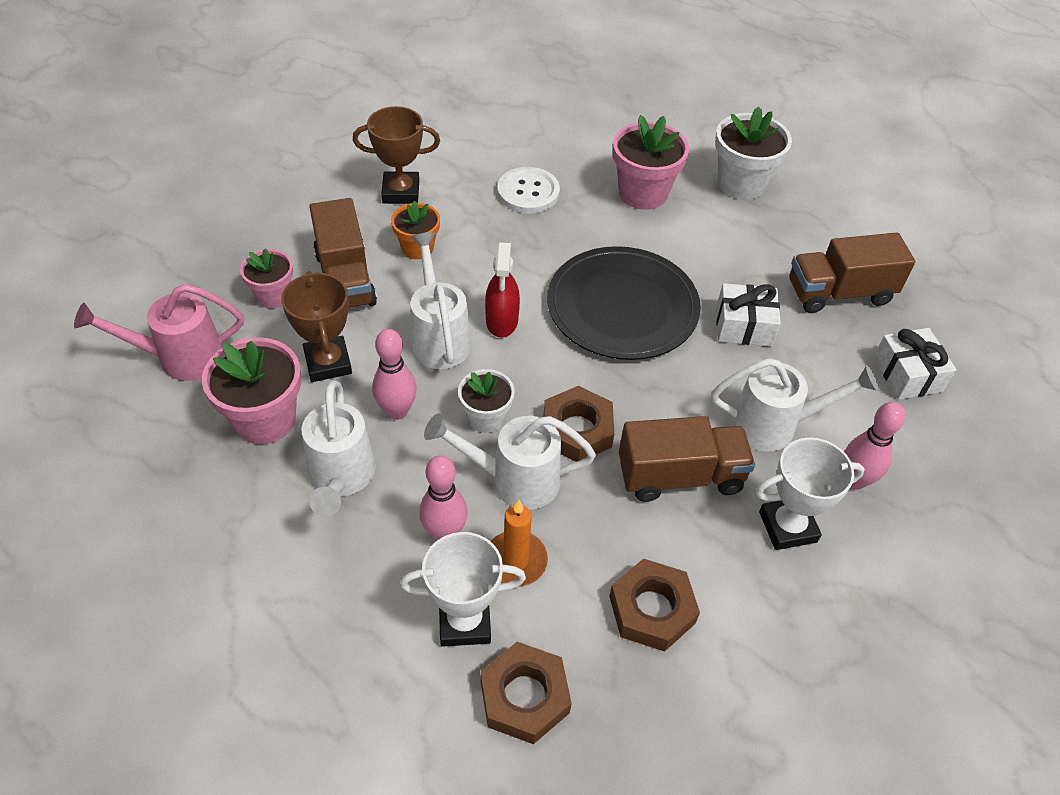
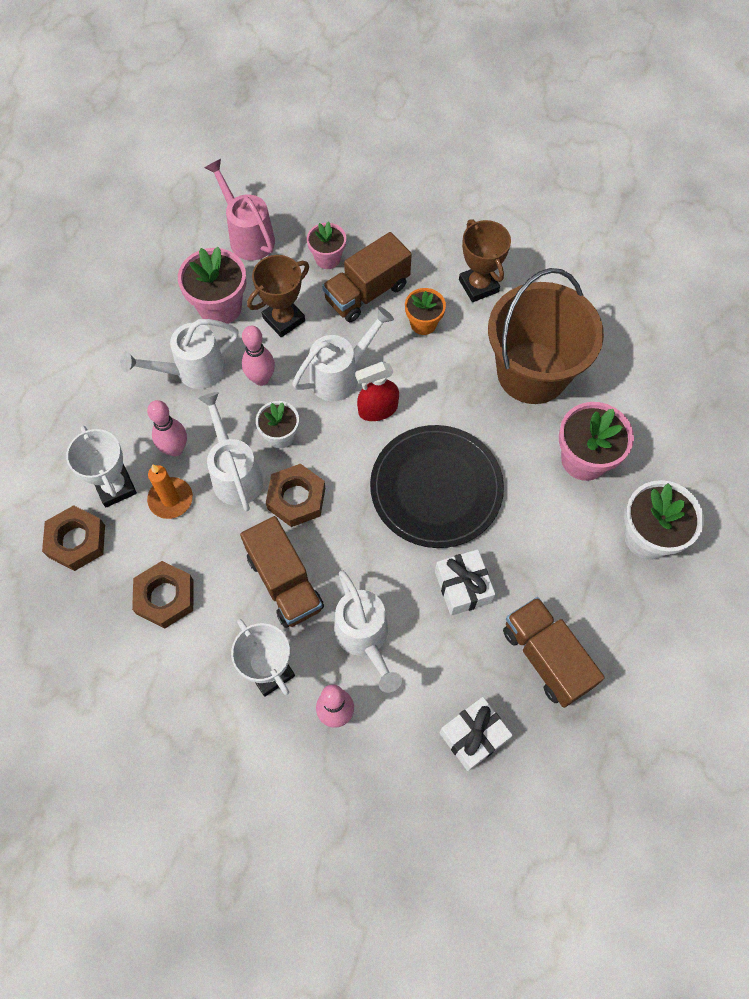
camera: 70 degrees right, 15 degrees up
white button [497,167,560,213] -> brown bucket [488,268,604,404]

